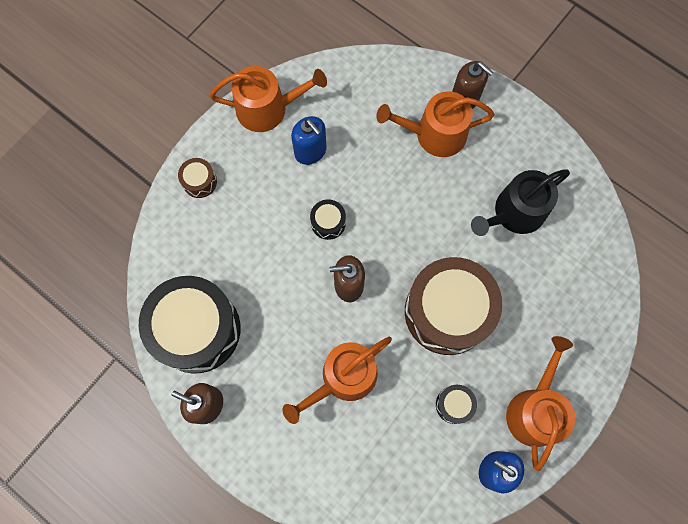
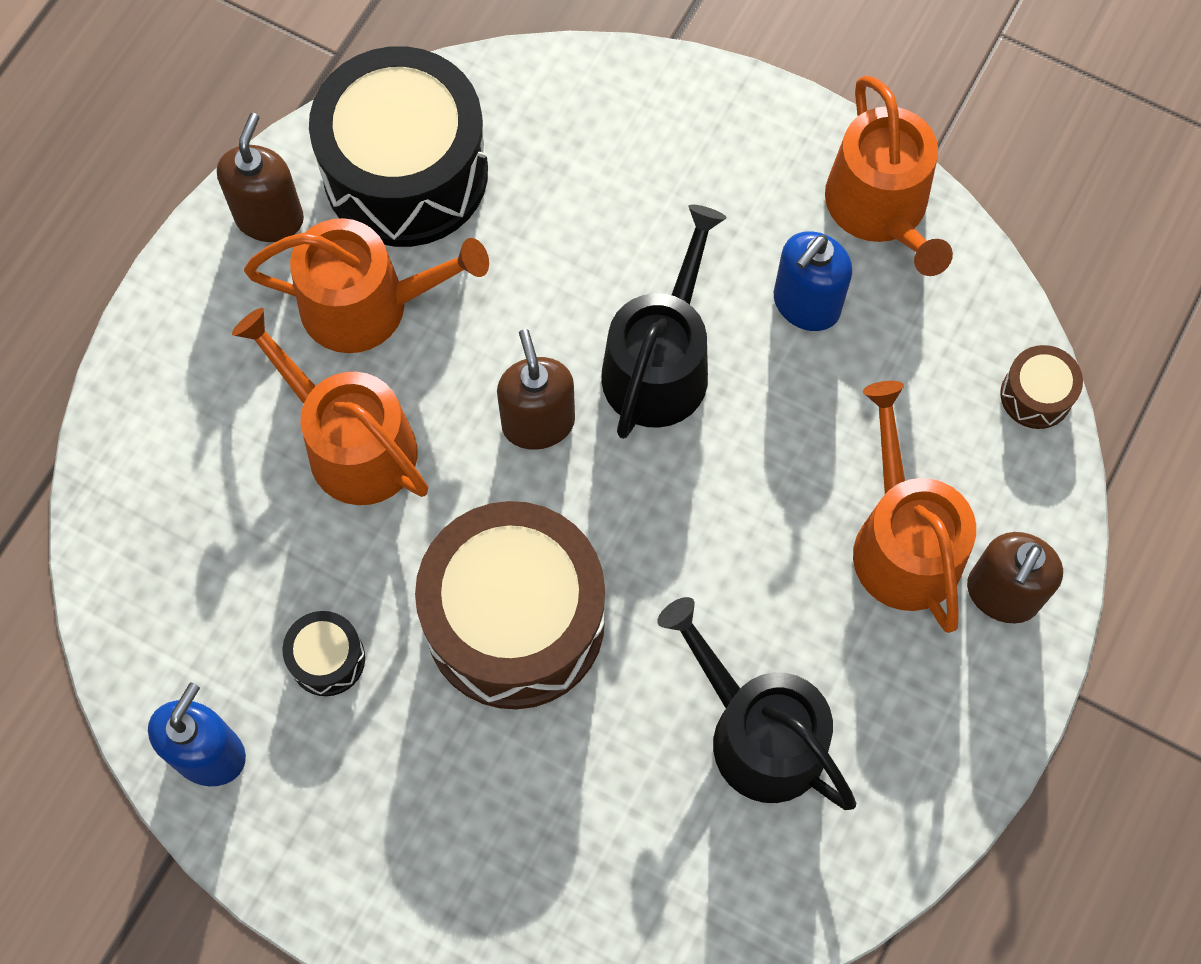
camera: 80 degrees right, 5 degrees down
brown drum [178,158,217,198] -> brown drum moved to [1000,345,1083,429]
black drum [310,199,346,240] -> black watering can [601,205,727,439]
orange watering can [506,336,575,471] -> orange watering can moved to [244,218,489,353]

